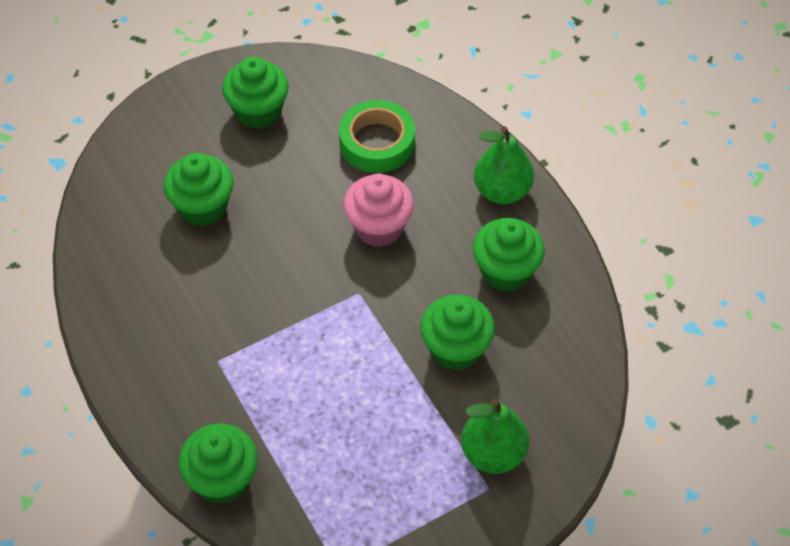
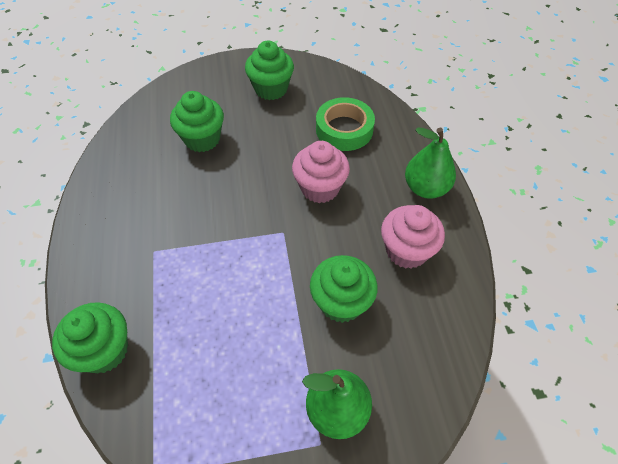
camera: 20 degrees right, 0 degrees up
green cupcake [473,218,545,292] -> pink cupcake [381,205,445,269]

